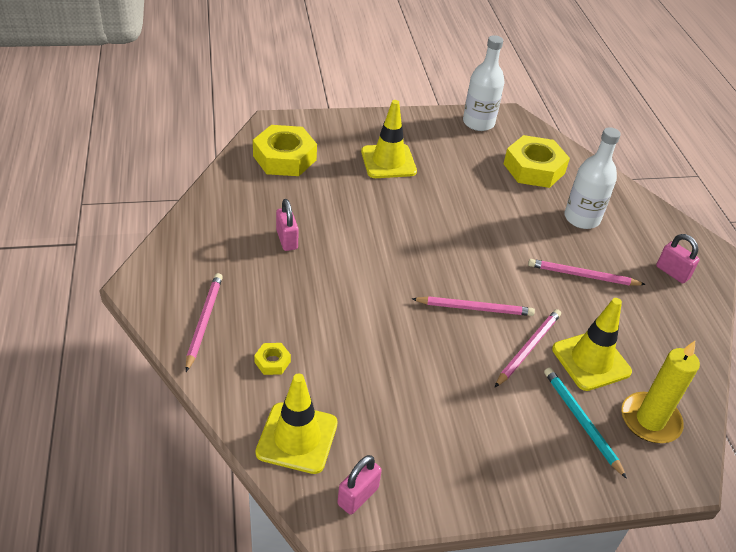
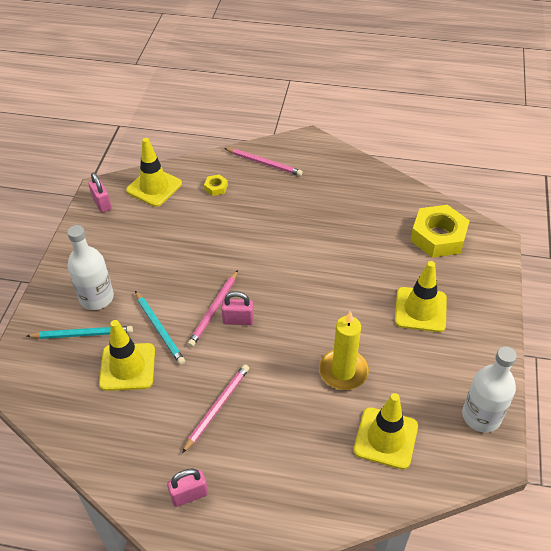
camera: 115 degrees right, 5 degrees up
pink padlock [276,199,299,251] -> pink padlock moved to [221,291,254,325]
pink pencil [495,309,561,387] -> turquoise pencil [135,291,185,365]
yellow nut [504,135,570,188] -> yellow traffic cone [354,393,418,469]
white bottle [564,127,621,229] -> white bottle moved to [67,225,114,310]
yellow candle [621,341,700,443] -> yellow candle moved to [319,311,369,390]

